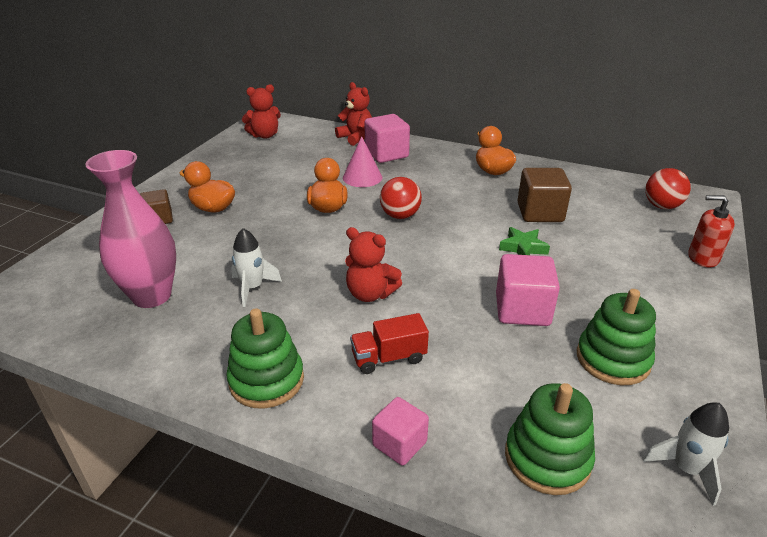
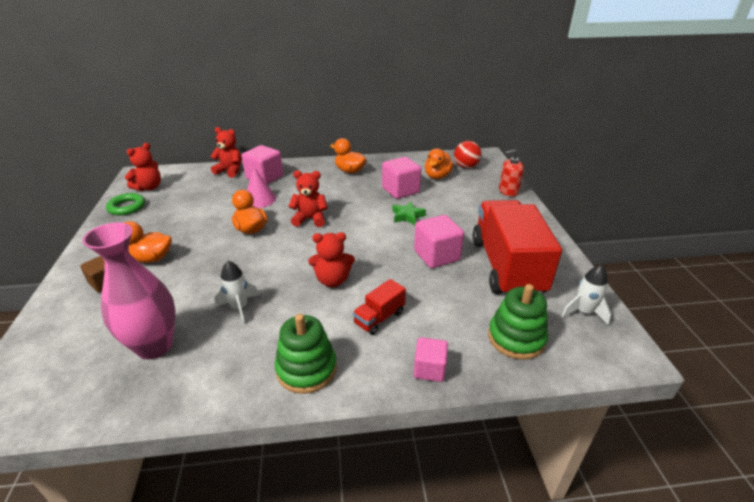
camera: 30 degrees left, 0 degrees up
red ball [380,177,422,219] -> red teddy bear [288,171,328,227]
brown cube [517,168,572,222] -> pink cube [382,157,421,199]
green stacking toy [577,289,656,385] -> red truck [472,200,562,294]
none -> green ring [106,193,145,215]
none -> orange duck [425,148,454,179]

